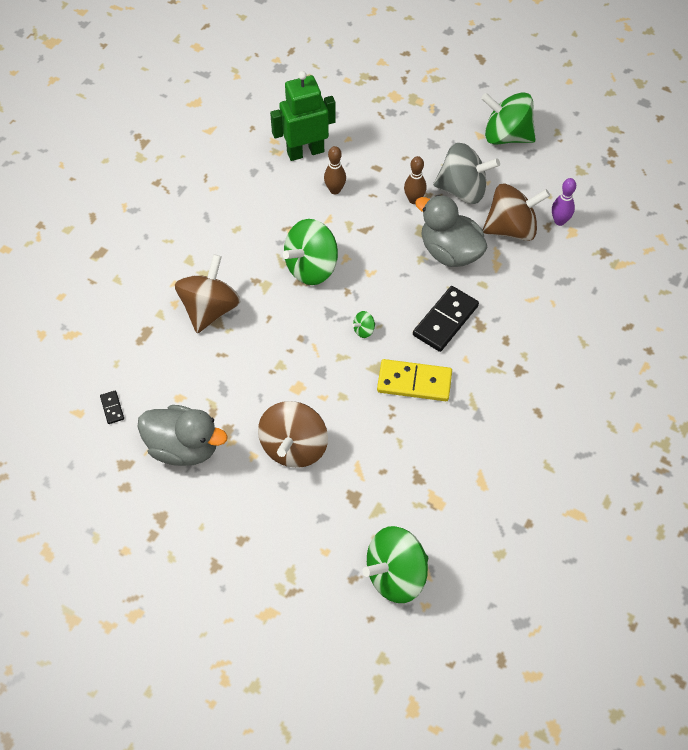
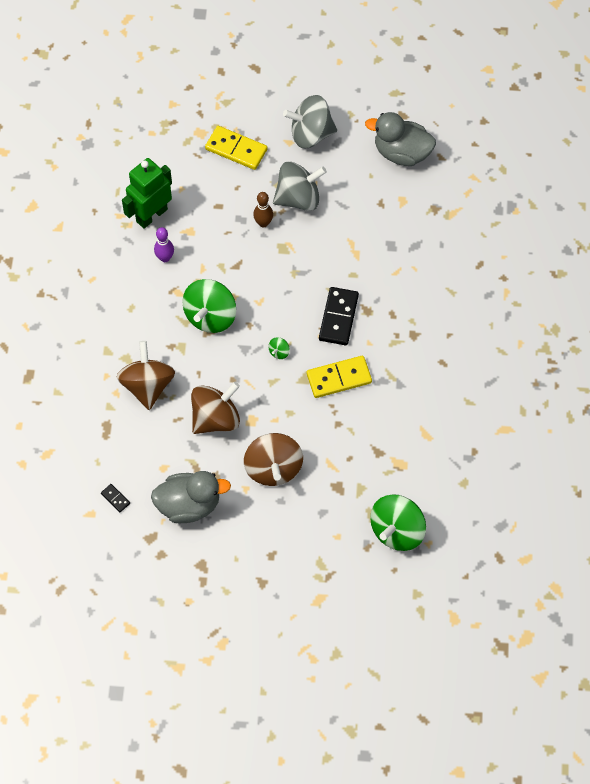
camera: 25 degrees left, 5 degrees up
brown bowling pin [324,146,346,194] -> none
grey duck [415,195,488,267] -> grey duck moved to [365,112,436,166]
green spinning top [481,92,536,145] -> grey spinning top [283,95,337,148]
brown spinning top [483,183,550,241] -> brown spinning top moved to [191,382,240,434]
purple bowling pin [552,178,576,226] -> purple bowling pin moved to [154,227,174,262]
none -> yellow domino [205,126,267,170]

